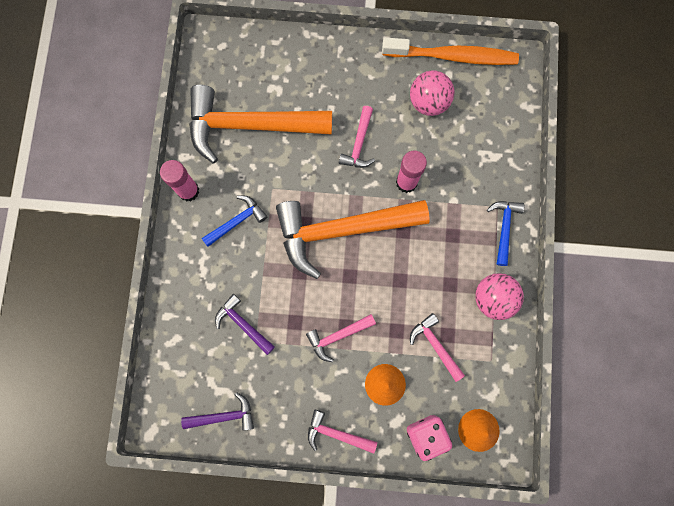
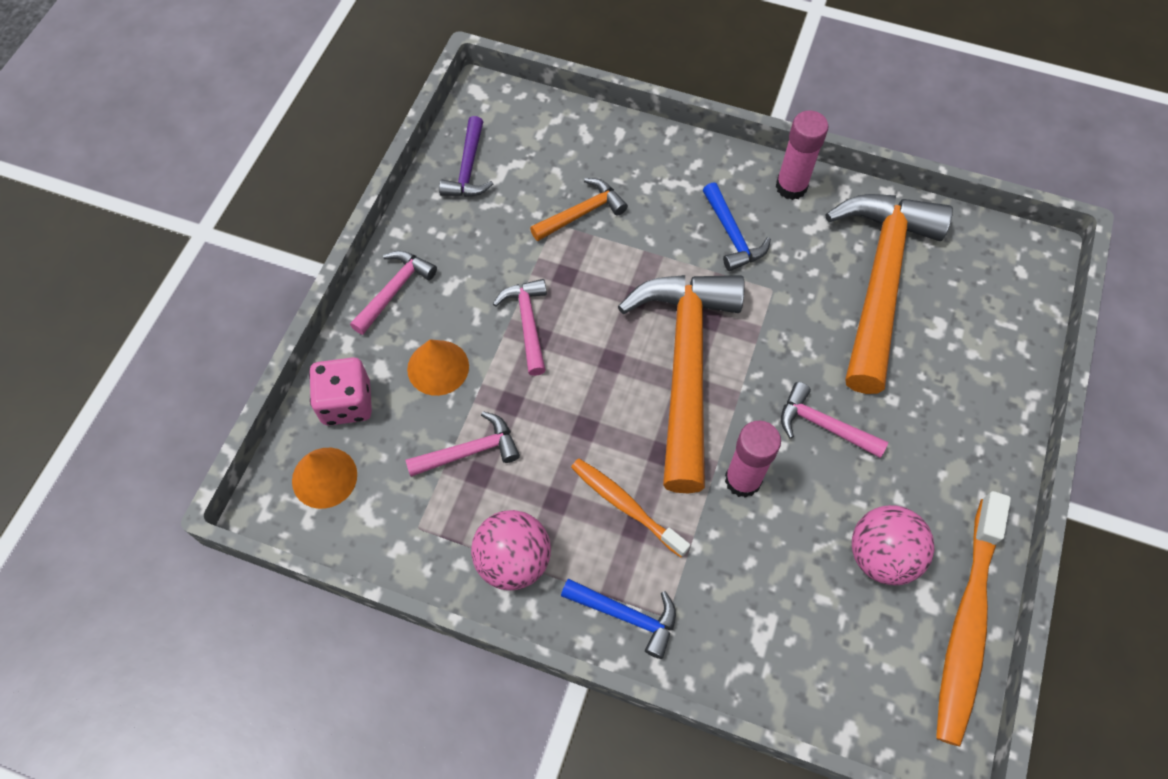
camera: 105 degrees right, 15 degrees down
purple hammer [215,294,275,355] -> orange hammer [530,178,628,241]
none -> orange toothbrush [571,458,690,557]

